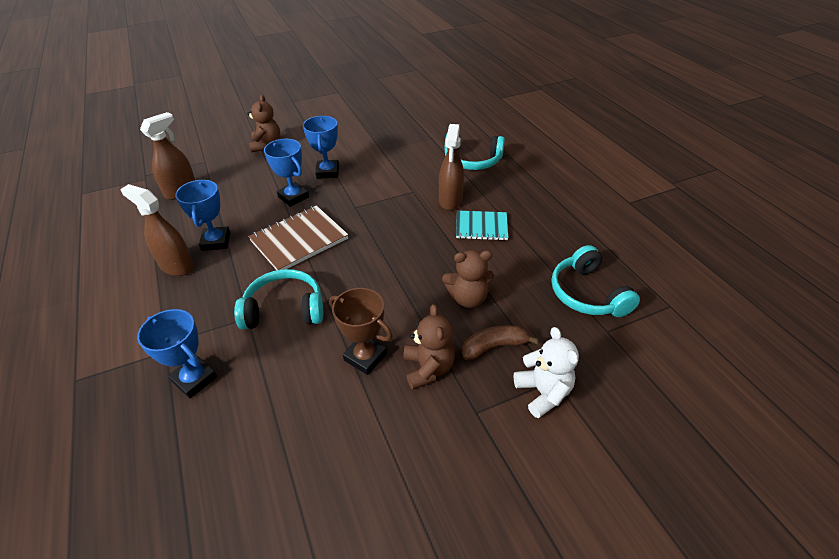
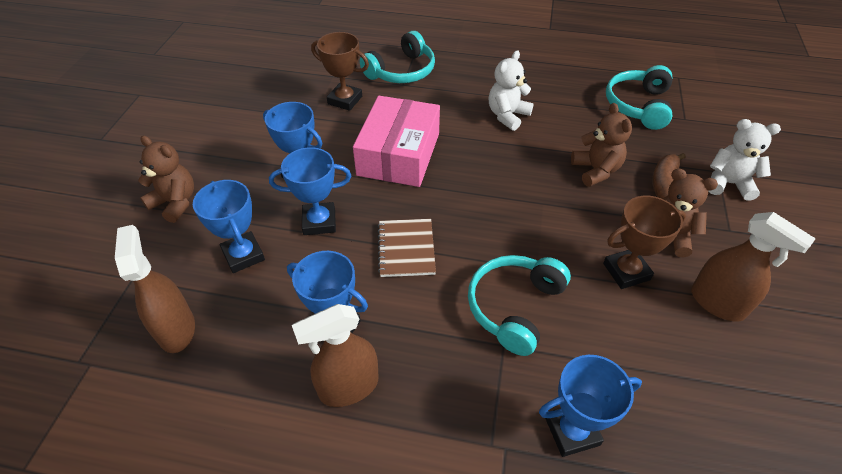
camera: 55 degrees left, 5 degrees up
brown notebook [248,205,348,270] -> brown notebook [378,219,436,277], size x0.66
brown spray bottle [439,124,464,210] -> brown spray bottle moved to [691,212,816,322]
brown teddy bear [442,250,494,308] -> brown teddy bear turned 45 degrees counterclockwise [571,103,632,187]
turquoise notebook [456,210,509,241] -> white teddy bear [489,50,534,131]
turquoise headphones [551,245,640,317] -> turquoise headphones turned 90 degrees clockwise [606,65,672,130]
none -> blue trophy [193,180,265,273]
none -> brown trophy [311,32,369,111]
none -> pink box [353,96,440,187]

